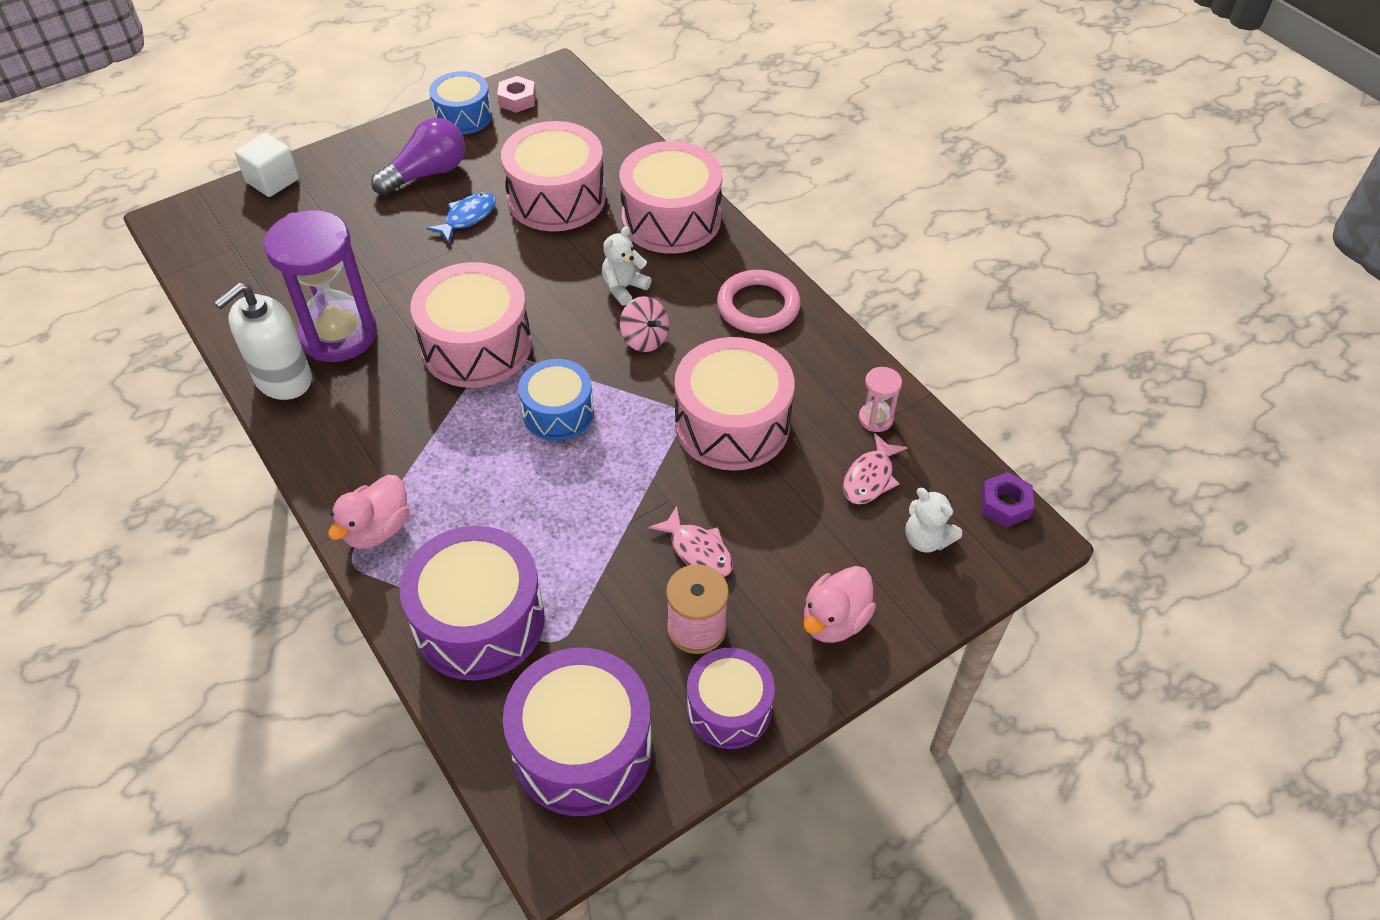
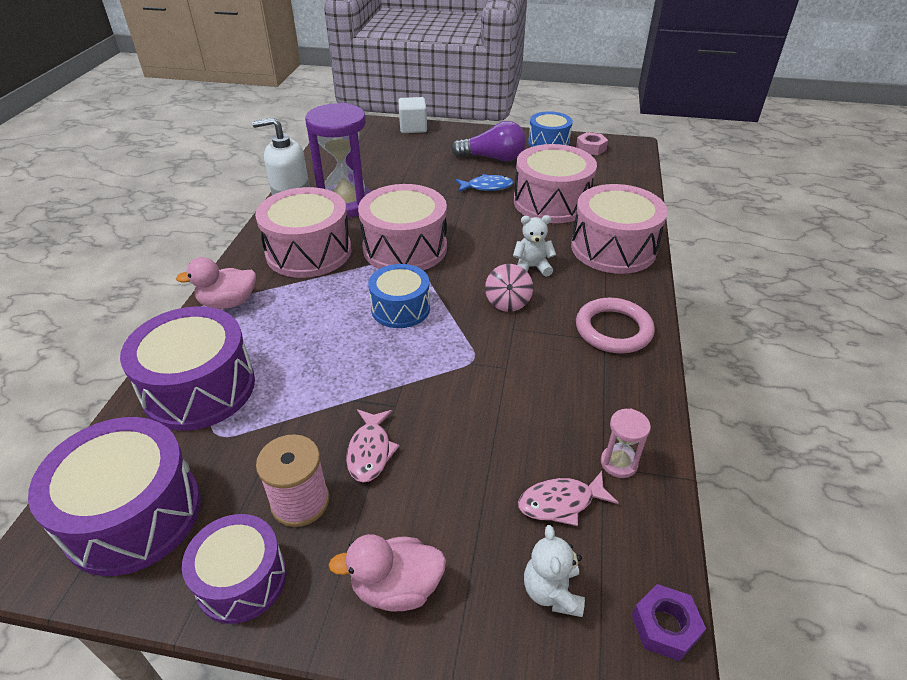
camera: 45 degrees right, 10 degrees down
pink drum [675,337,794,471] -> pink drum moved to [255,187,351,278]

